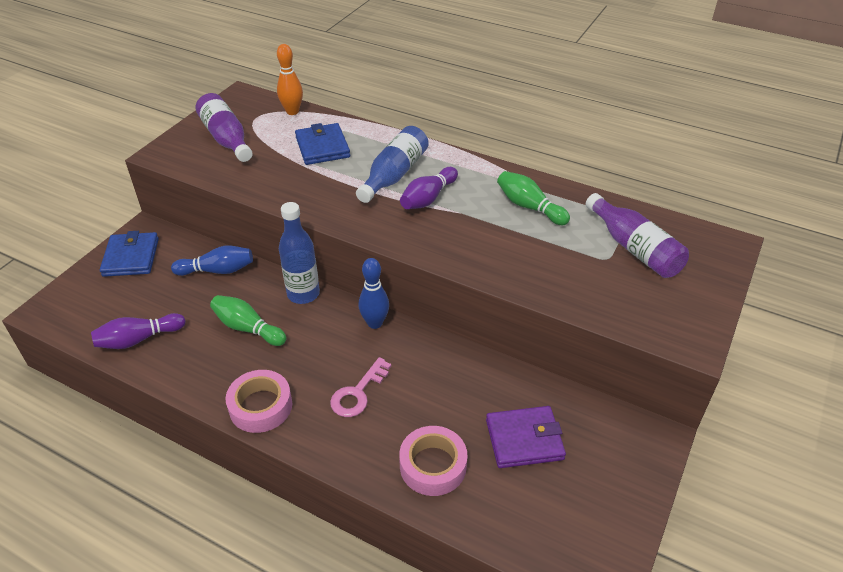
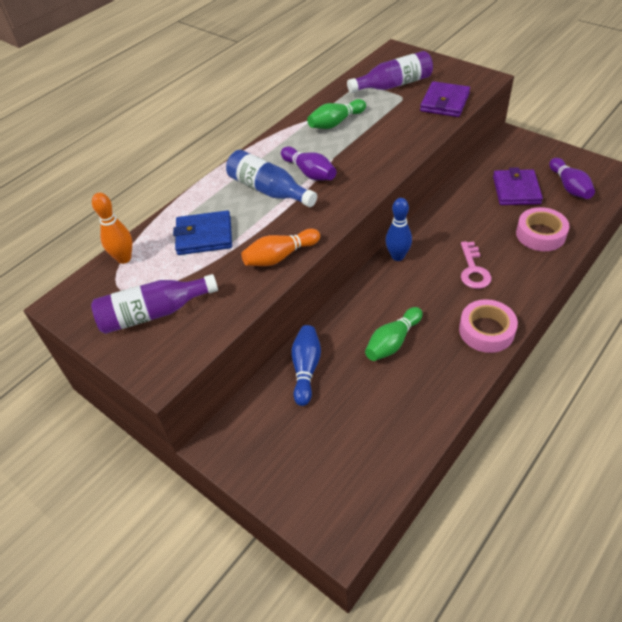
camera: 75 degrees left, 5 degrees up
purple bowling pin [91,313,186,349] -> purple bowling pin moved to [549,158,595,199]
blue wallet [100,231,159,277] -> none
blue bottle [279,202,320,304] -> none
pink key [330,357,391,417] -> pink key turned 45 degrees clockwise [461,241,492,289]
none -> orange bowling pin [241,229,320,266]
none -> purple wallet [420,81,470,117]

